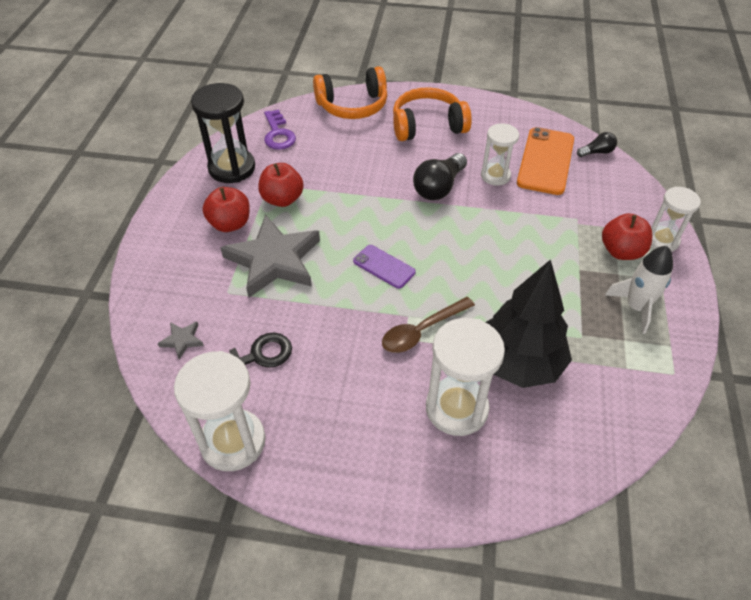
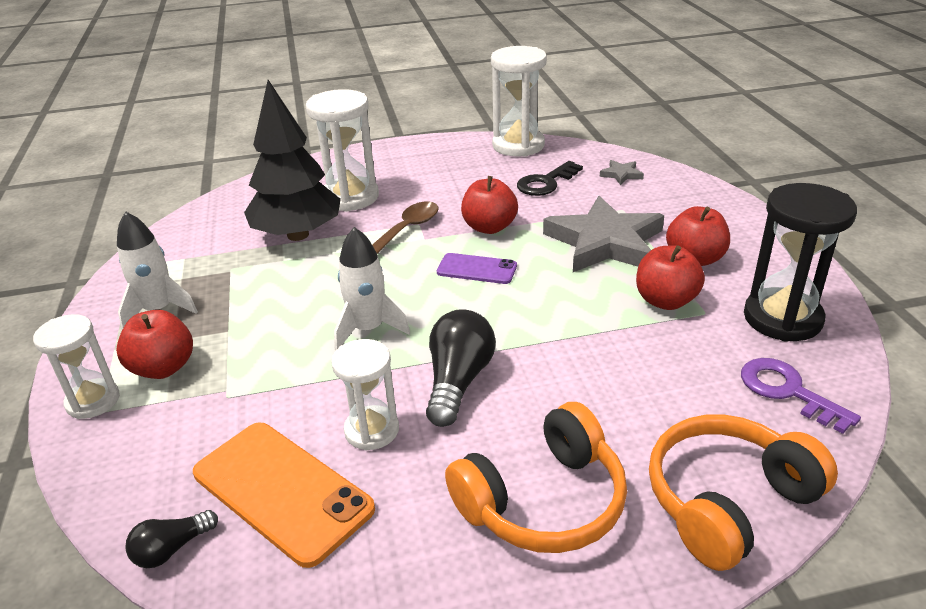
camera: 160 degrees right, 15 degrees down
orange phone [517,127,574,195] -> orange phone turned 45 degrees counterclockwise [193,423,375,568]
none -> white rocket [334,227,410,350]
none -> red apple [461,176,518,234]

